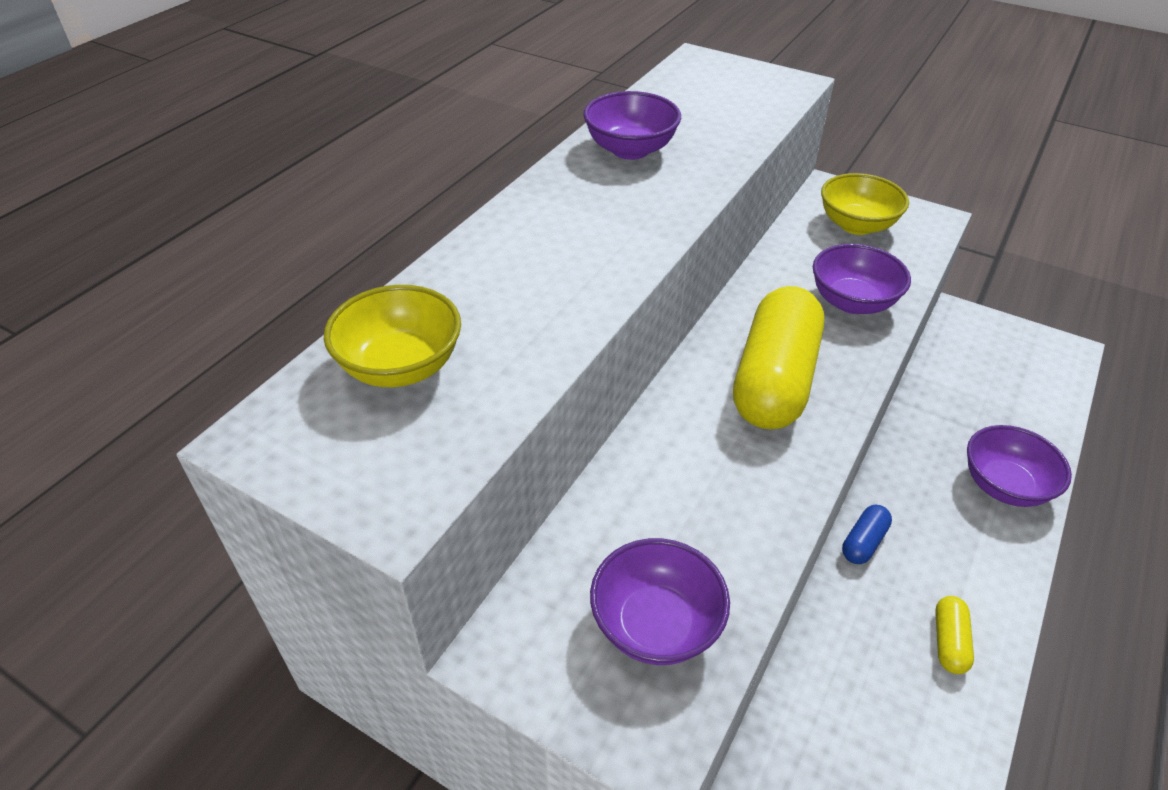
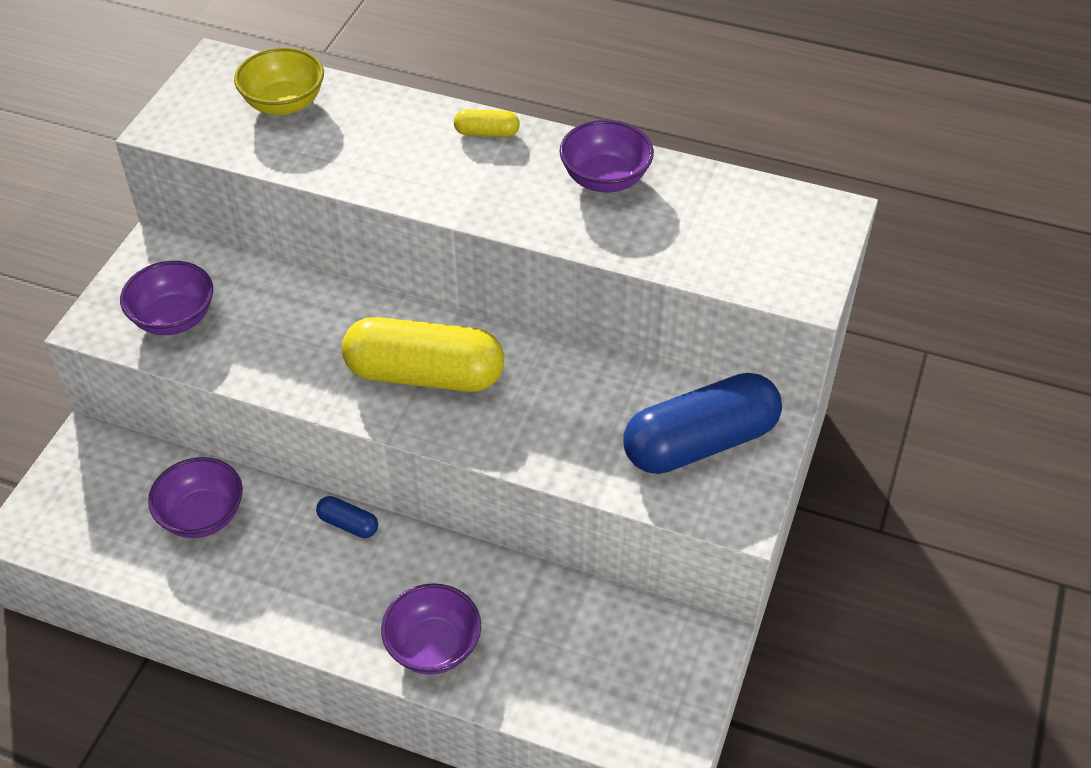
camera: 80 degrees right, 5 degrees up
purple bowl [813,244,911,314] -> purple bowl moved to [148,457,243,538]
yellow bowl [821,173,909,235] -> blue capsule [624,373,782,474]
yellow capsule [935,596,974,674] -> yellow capsule moved to [454,109,520,137]

